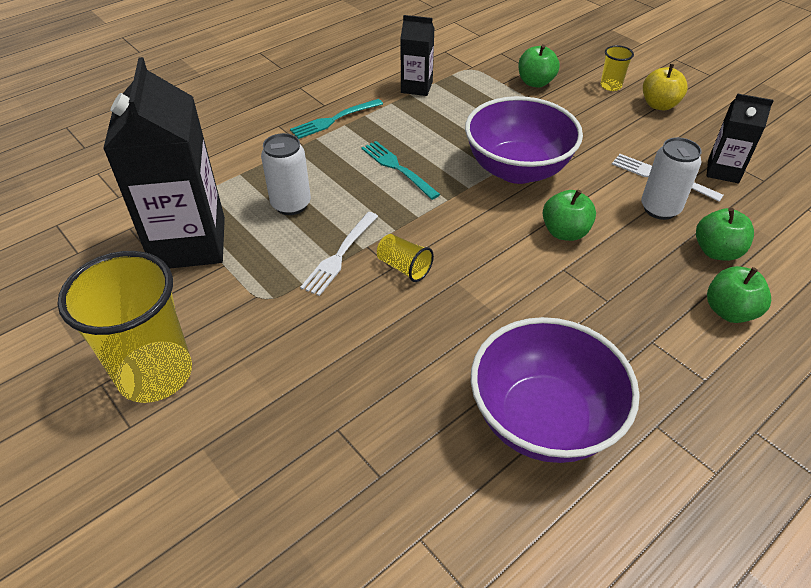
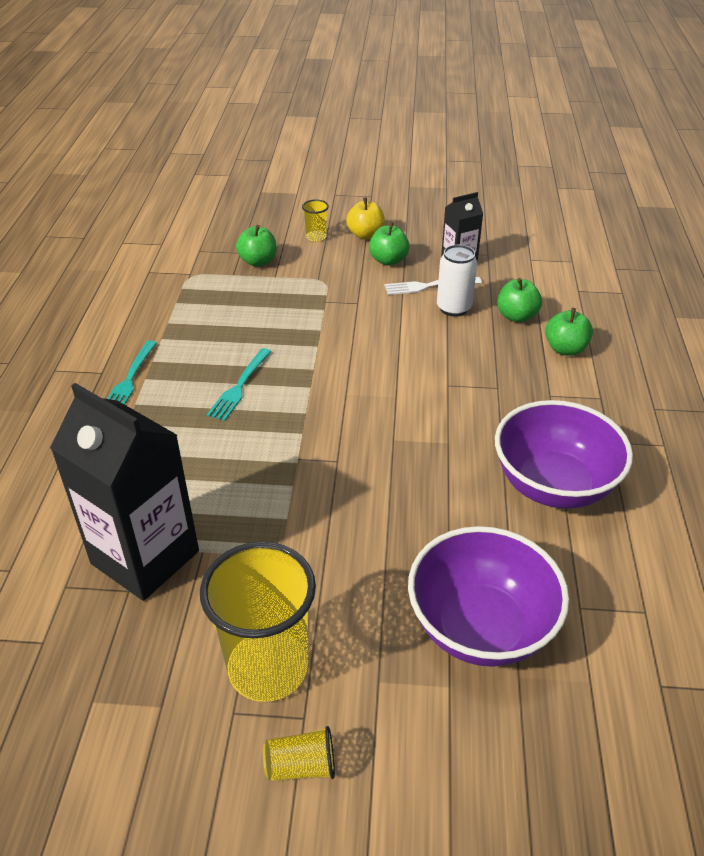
camera: 45 degrees left, 5 degrees down
white can [261,133,311,215] -> none
white fork [300,212,378,296] -> none
turquoise fork [361,141,440,200] -> turquoise fork turned 75 degrees counterclockwise [207,348,272,421]
yellow cup [377,234,434,282] -> yellow cup moved to [263,726,335,781]
black carton [400,15,434,96] -> none
purple bowl [465,96,583,184] -> purple bowl moved to [408,526,569,667]
green apple [543,190,596,241] -> green apple moved to [369,222,410,266]

